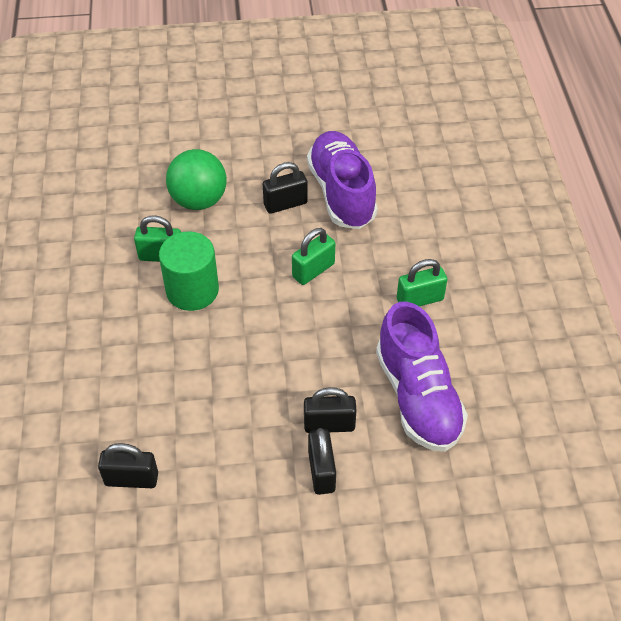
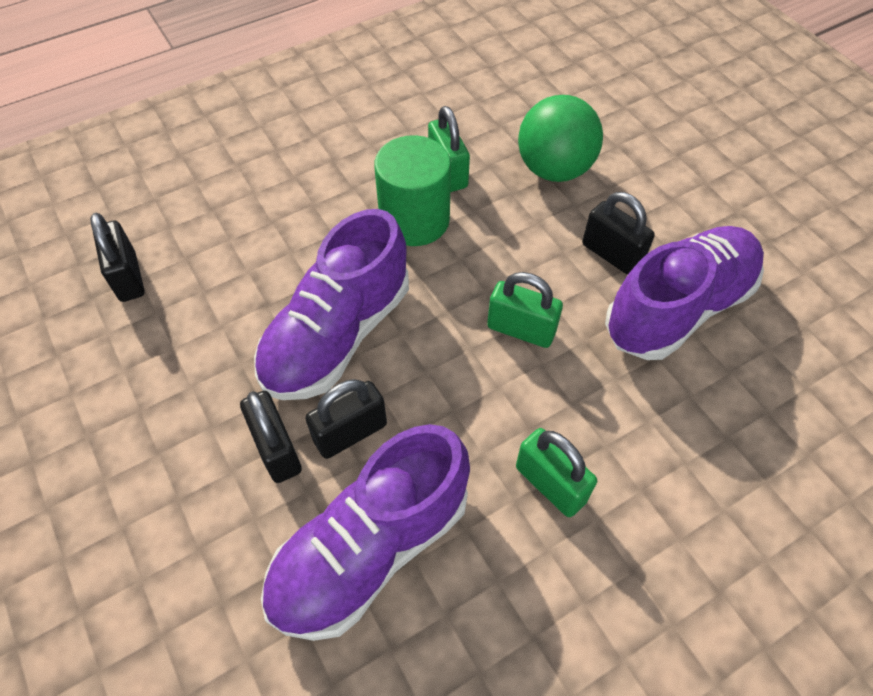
camera: 65 degrees right, 5 degrees up
black padlock [308,428,336,495] -> black padlock moved to [306,379,387,459]
none -> purple shoe [254,209,409,400]

